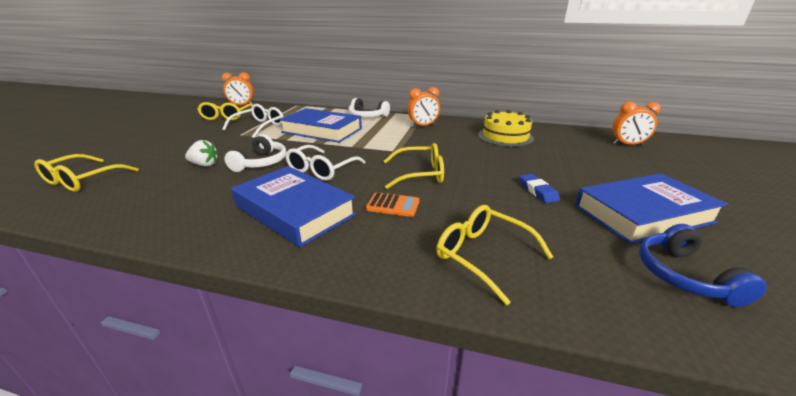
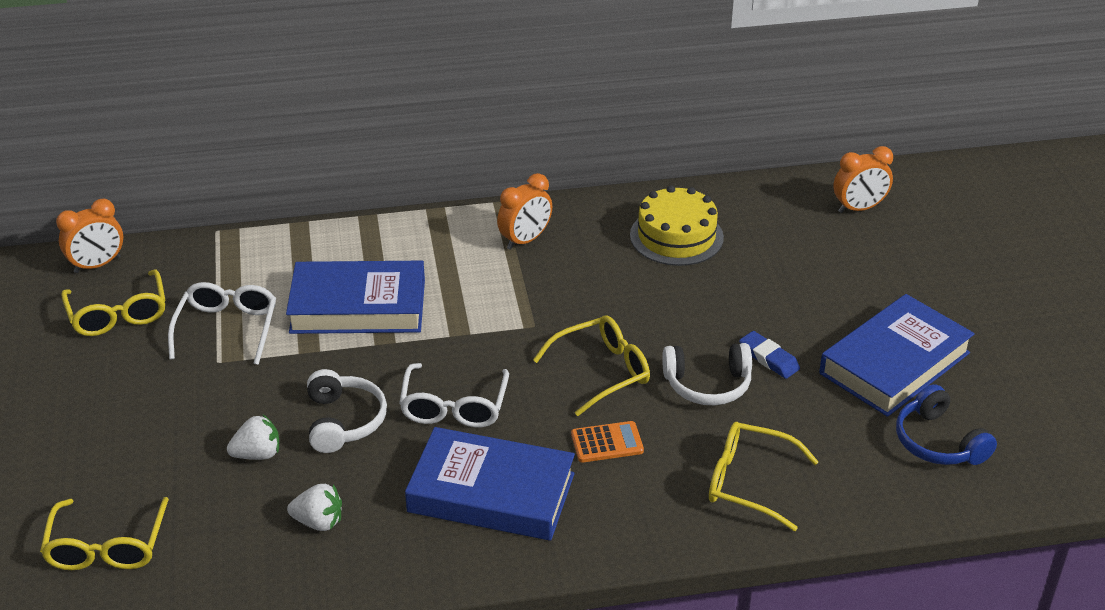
camera: 25 degrees left, 10 degrees up
white headphones [348,98,390,117] -> white headphones moved to [662,343,752,405]
none -> white strawberry [287,484,342,531]

